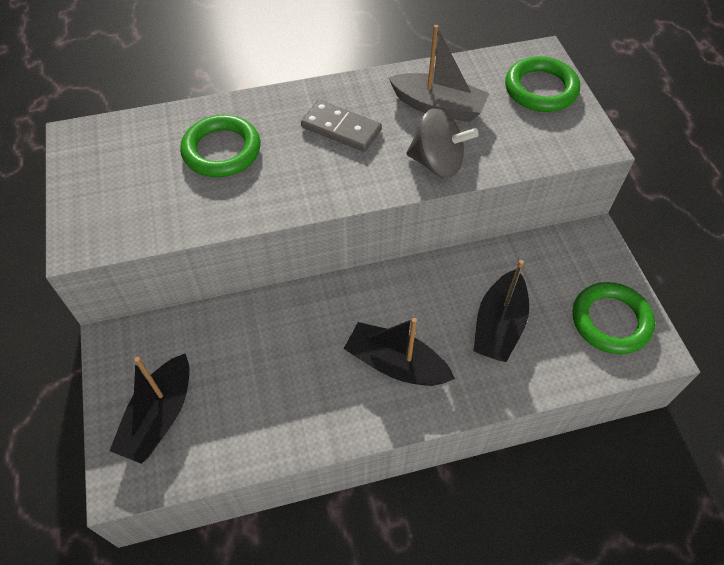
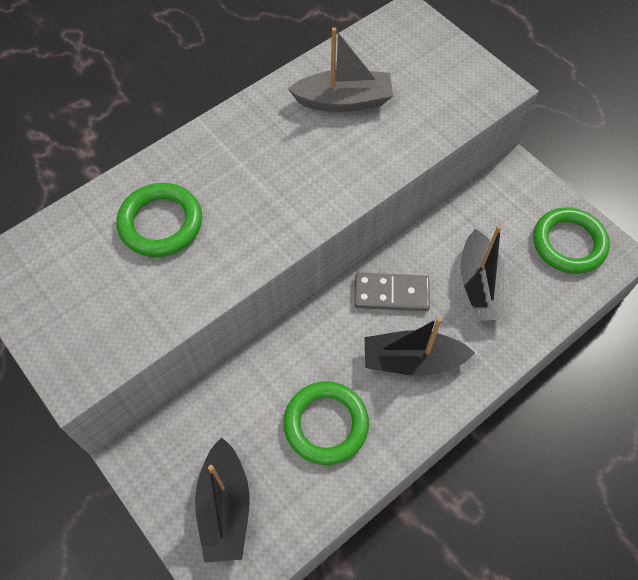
camera: 25 degrees left, 5 degrees up
grey domino [301,100,382,152] -> grey domino moved to [354,273,430,311]
grey spinning top [406,108,479,178] -> none
green ring [505,56,580,112] -> green ring moved to [283,381,369,465]

